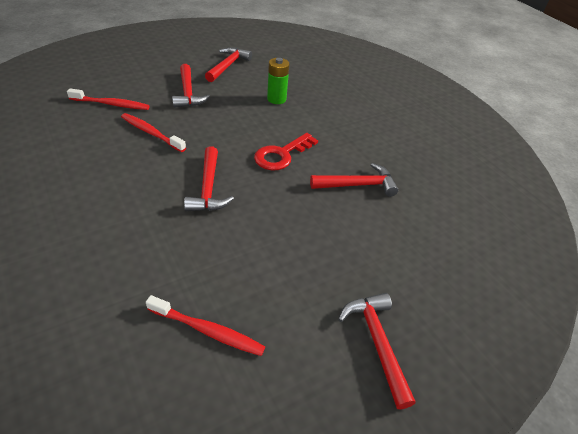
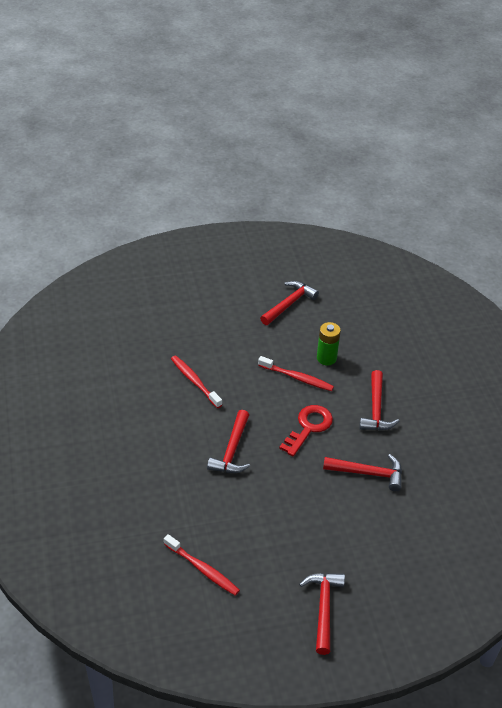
camera: 20 degrees right, 0 degrees up
red toothbrush [67,88,150,110] -> red toothbrush moved to [258,356,334,391]
red hammer [172,64,210,108] -> red hammer moved to [359,370,399,431]
red key [254,133,318,170] -> red key turned 150 degrees clockwise [279,405,333,457]

